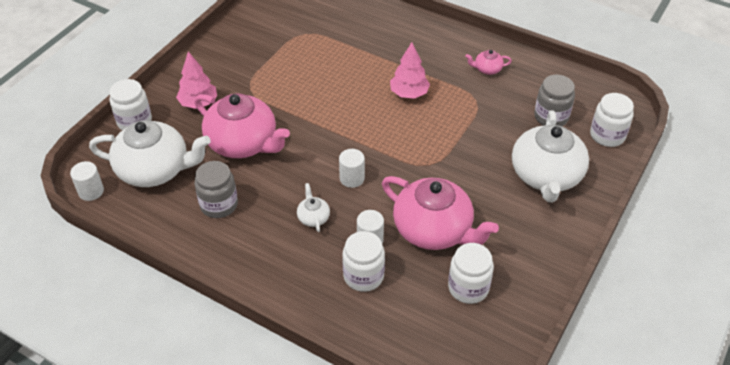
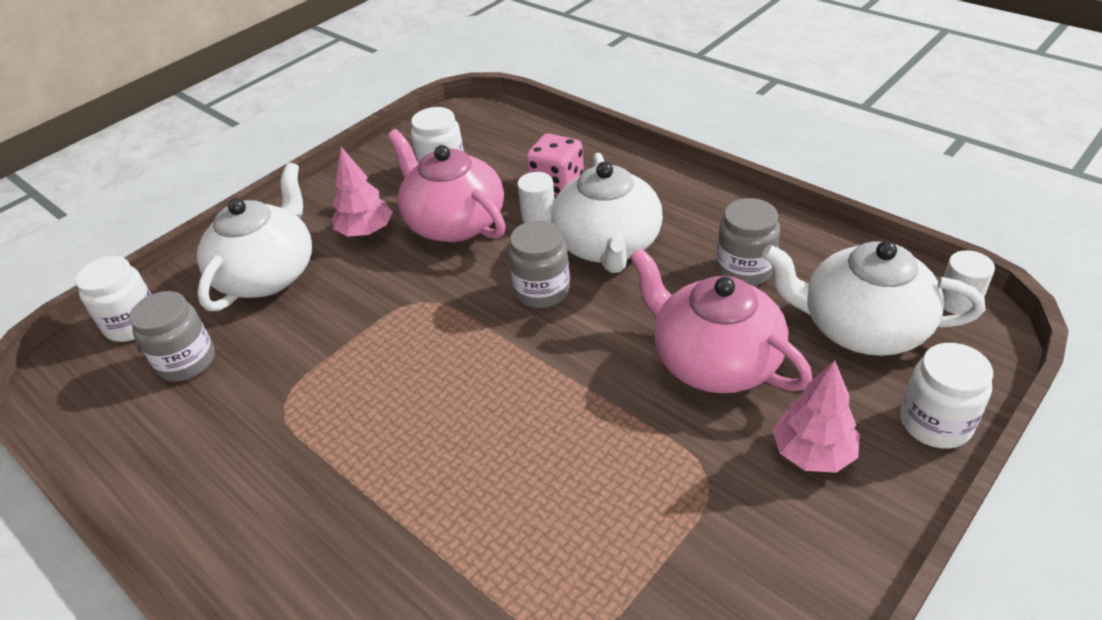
camera: 165 degrees left, 5 degrees down
white teapot [297,183,330,232] -> white teapot [551,153,663,273], size x2.36
white cylinder [339,149,365,188] -> grey jar [508,220,570,308]
white jar [342,231,385,292] -> pink dice [526,134,584,195]
pink tree [390,42,430,99] -> pink tree moved to [333,147,393,237]
pink teapot [465,50,512,75] -> none

